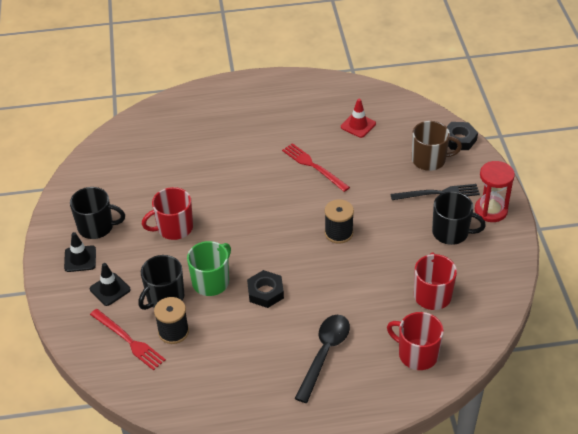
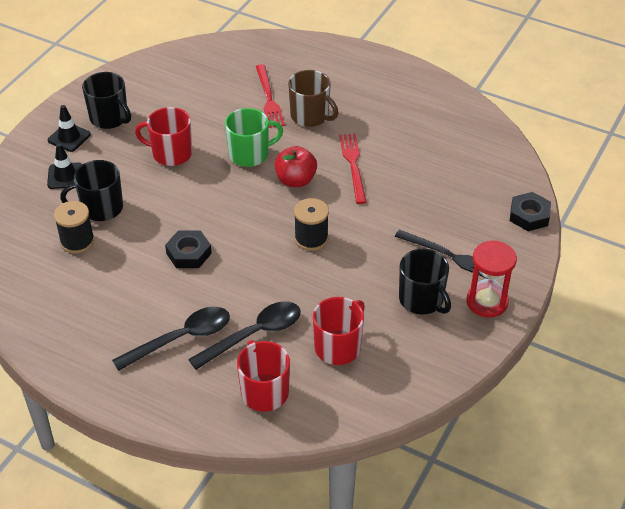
camera: 35 degrees right, 0 degrees up
red fork [90,309,166,370] -> red fork moved to [256,64,285,128]
green mug [187,241,231,296] -> green mug moved to [225,108,283,167]
red traffic cone [341,99,376,138] -> none
brown mug [412,121,462,171] -> brown mug moved to [288,70,338,127]
none -> black spoon [188,301,301,370]
none -> red apple [275,146,317,187]

